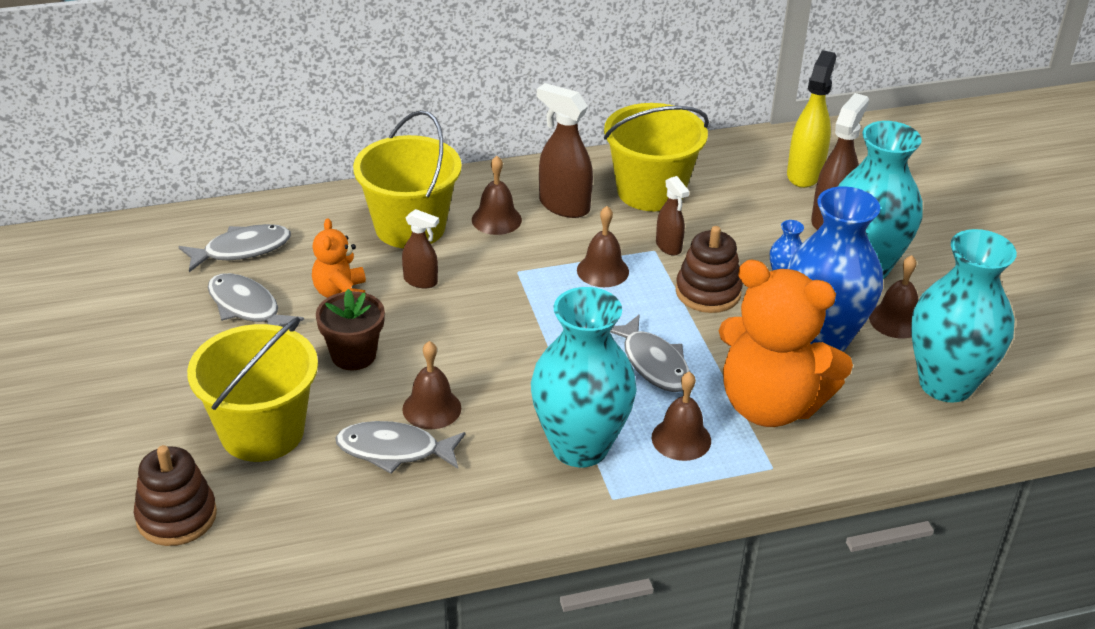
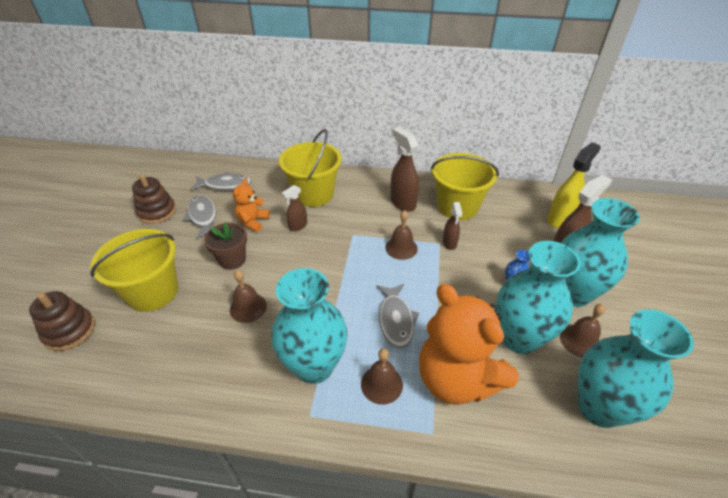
camera: 25 degrees right, 5 degrees up
grey fish [335,421,465,474] -> none
brown spray bottle [402,209,439,288] -> brown spray bottle turned 90 degrees clockwise [282,185,307,231]
brown bell [472,156,522,235] -> none
brown stacking toy [676,226,743,313] -> brown stacking toy moved to [132,174,176,224]
blue vase [787,186,883,352] -> turquoise vase [496,241,581,354]

